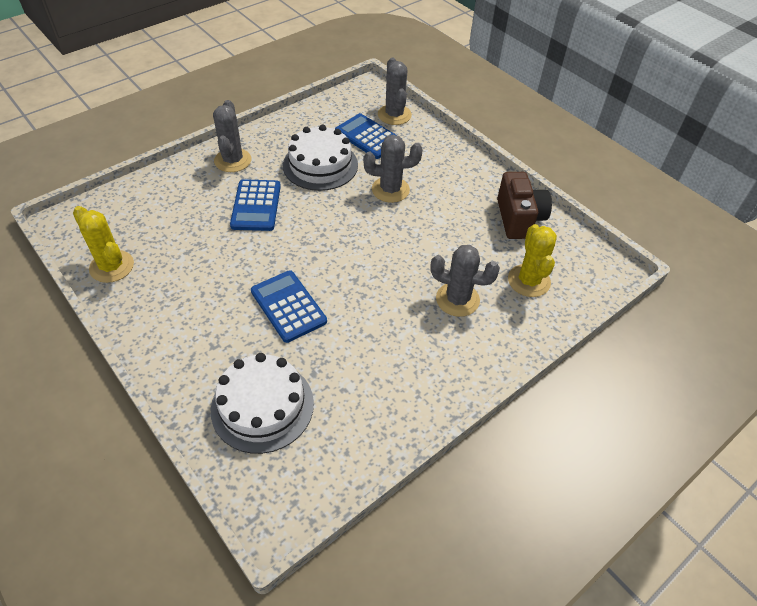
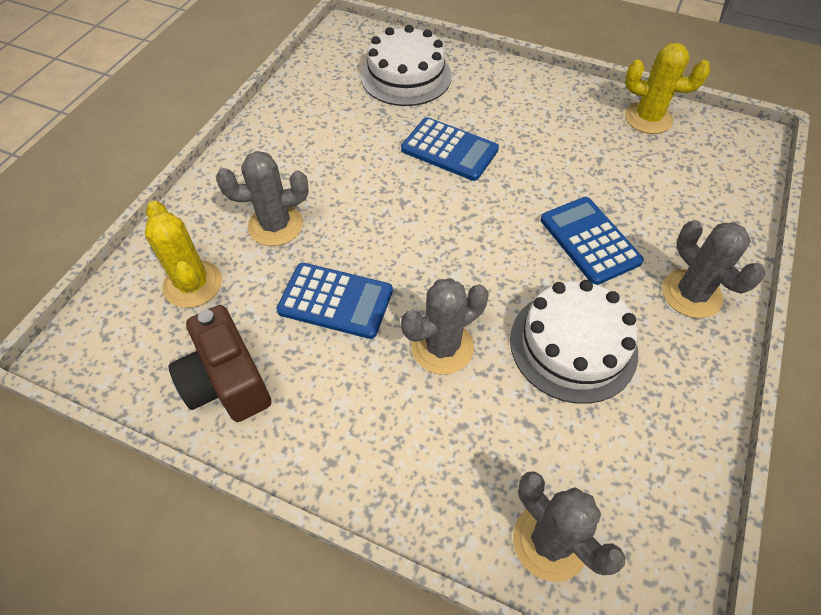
camera: 155 degrees right, 5 degrees up
blue calculator [335,113,402,159] -> blue calculator moved to [276,263,393,339]

